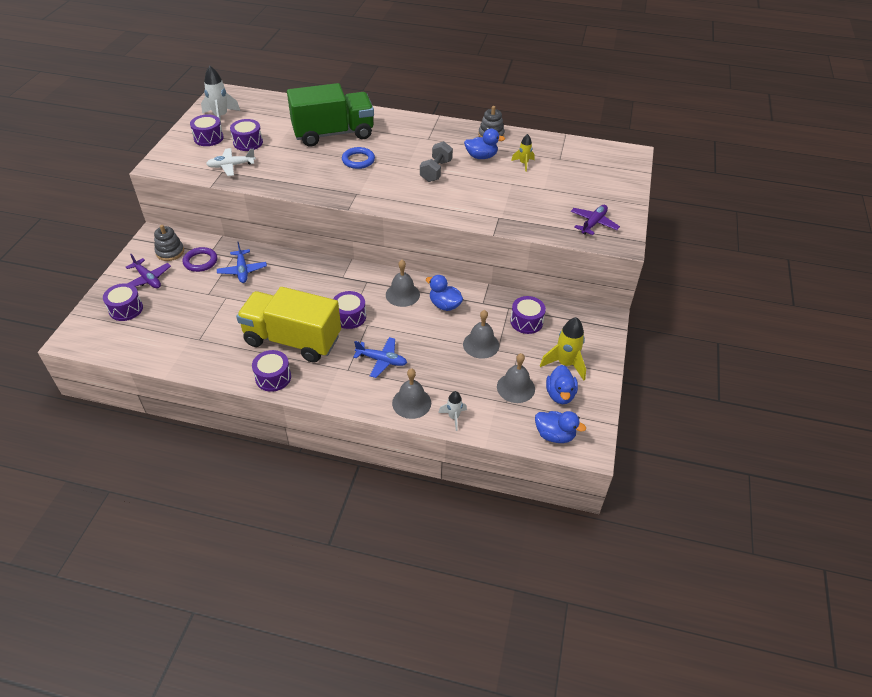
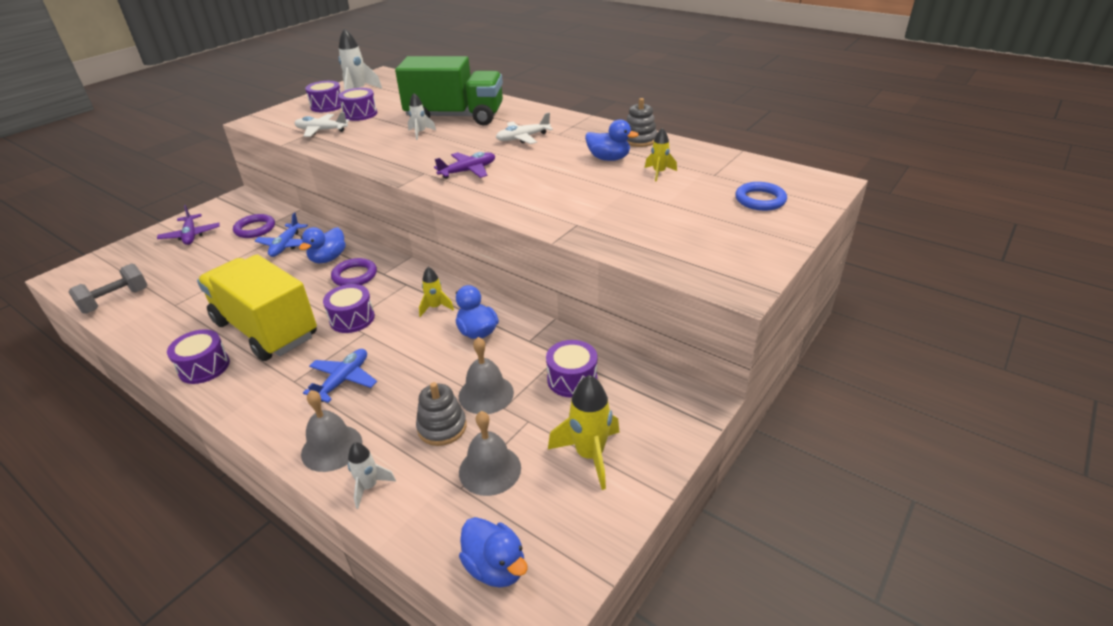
camera: 25 degrees right, 10 degrees down
purple drum [103,283,143,321] -> none
grey stacking toy [154,225,184,261] -> grey stacking toy moved to [416,382,467,446]
blue ring [342,147,375,169] -> blue ring moved to [735,182,787,211]
blue plane [353,337,407,378] -> blue plane turned 105 degrees counterclockwise [303,349,377,403]
grey bell [386,260,420,307] -> yellow rocket [419,267,454,317]
grey dumbbell [420,141,453,182] -> grey dumbbell moved to [69,263,147,314]
blue duck [546,365,578,404] -> blue duck moved to [299,227,346,263]
purple plane [571,205,620,235] -> purple plane moved to [434,152,495,179]
none -> purple ring [331,258,377,286]
none -> white rocket [408,93,436,140]
none -> white plane [496,112,553,144]

